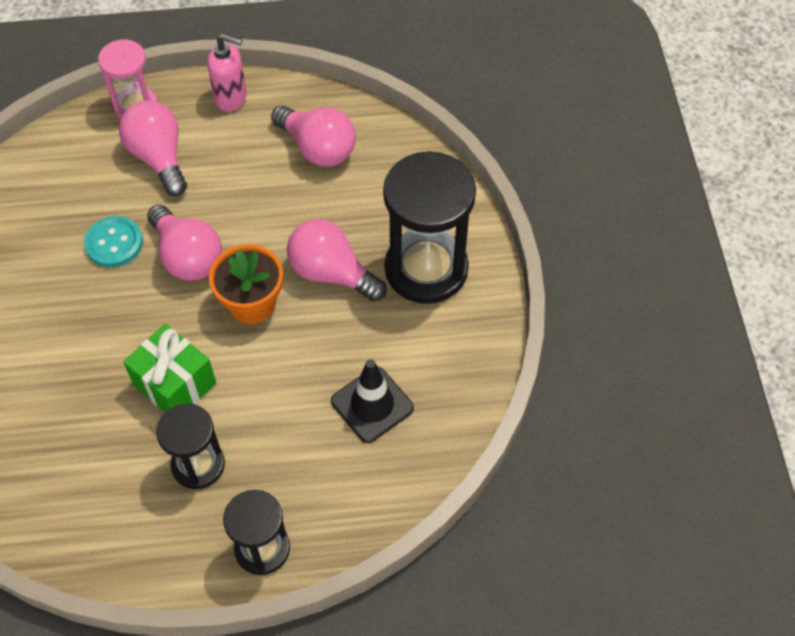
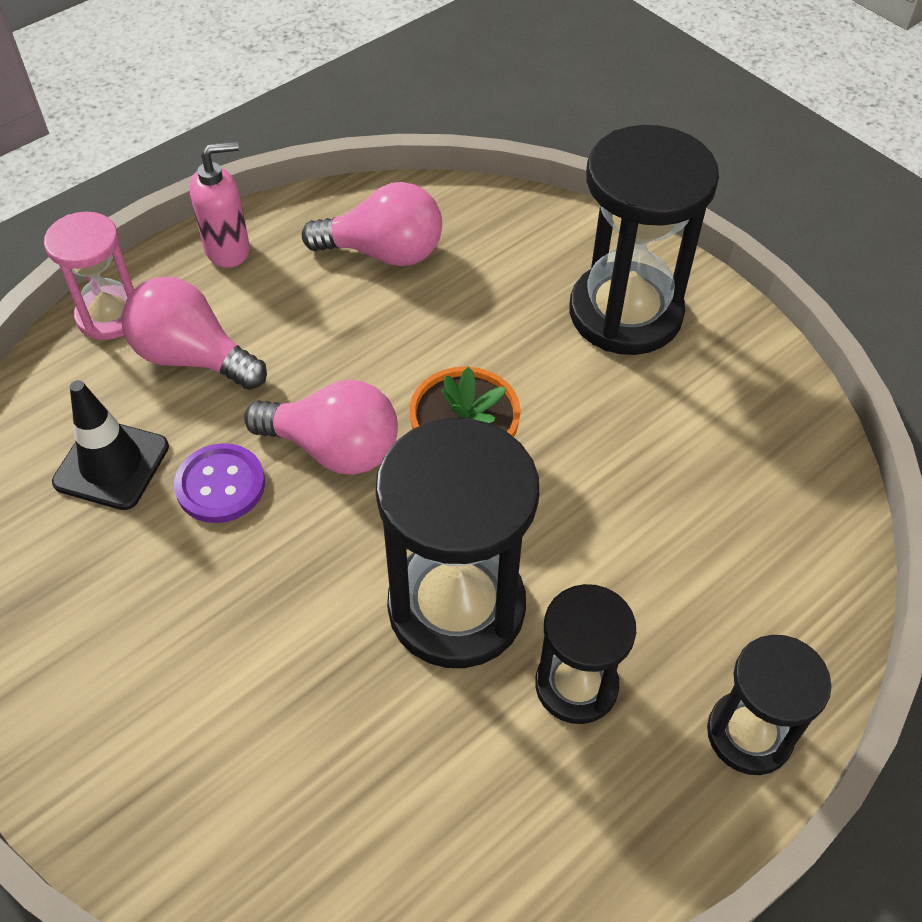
camera: 35 degrees left, 5 degrees down
turquoise button [84,216,143,267] -> purple button [174,443,265,523]
green gift [123,324,216,412] -> black hourglass [376,418,539,668]
pink light bulb [287,219,387,302] -> none
black traffic cone [331,359,414,443] -> black traffic cone moved to [52,380,169,510]

